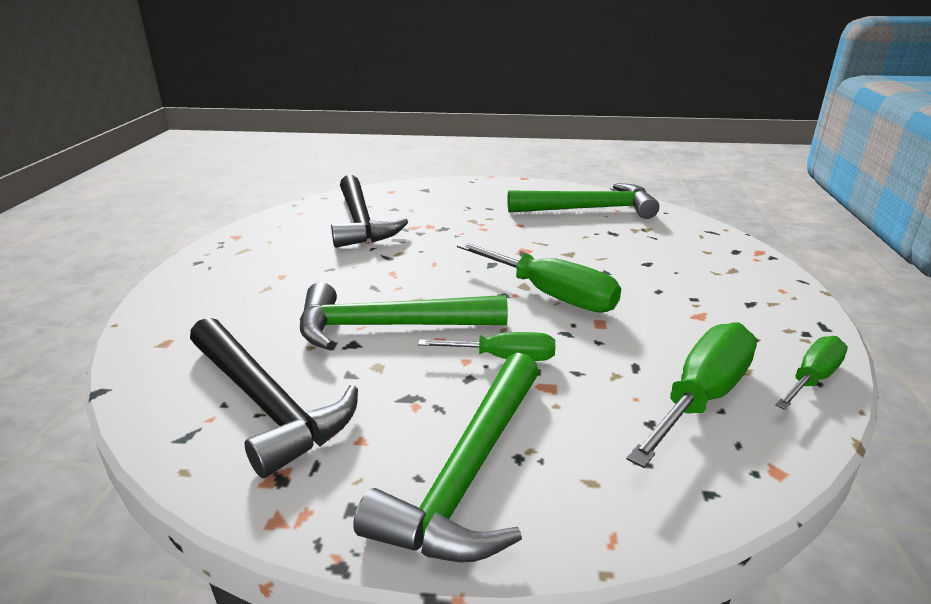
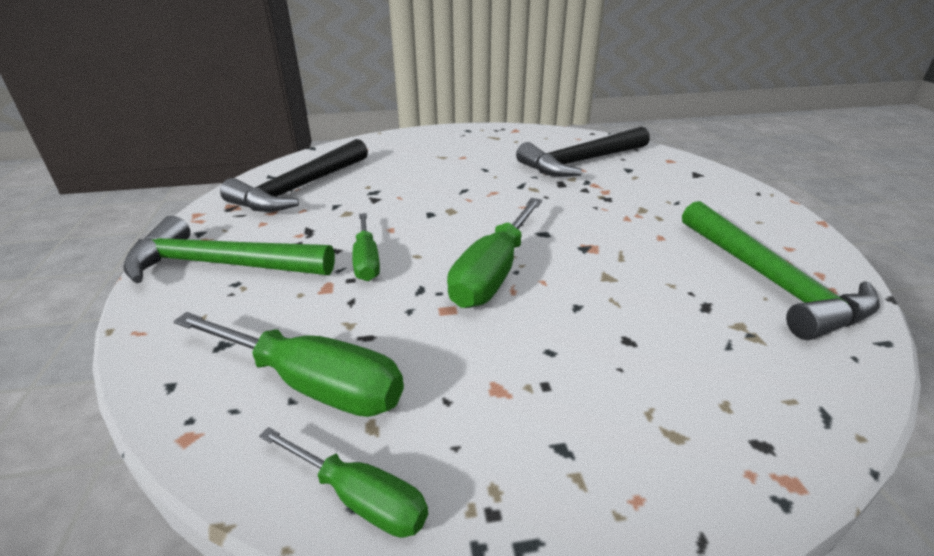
camera: 75 degrees right, 5 degrees up
green hammer [300,282,508,350] -> none

